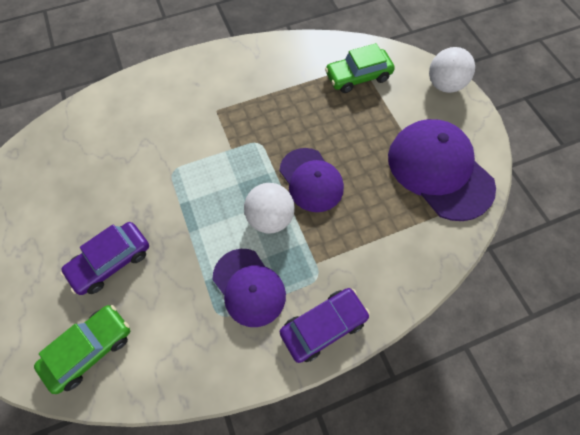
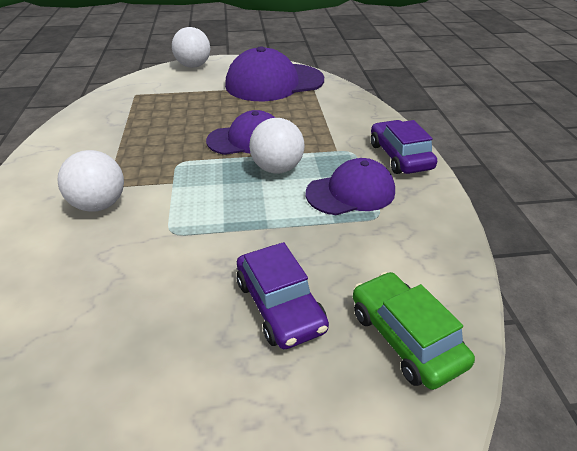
camera: 75 degrees left, 25 degrees down
green car [325,43,395,93] -> none
none -> white ball [58,150,124,212]

